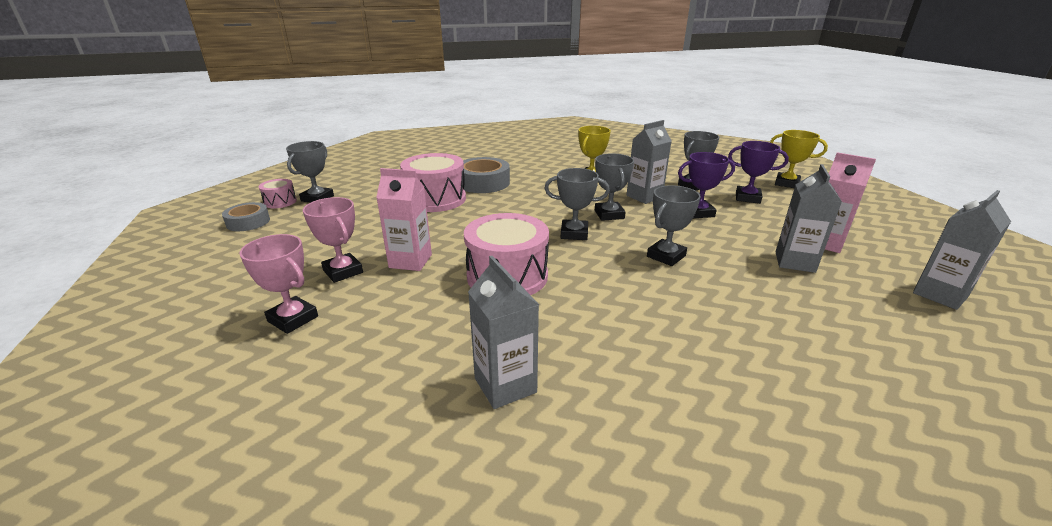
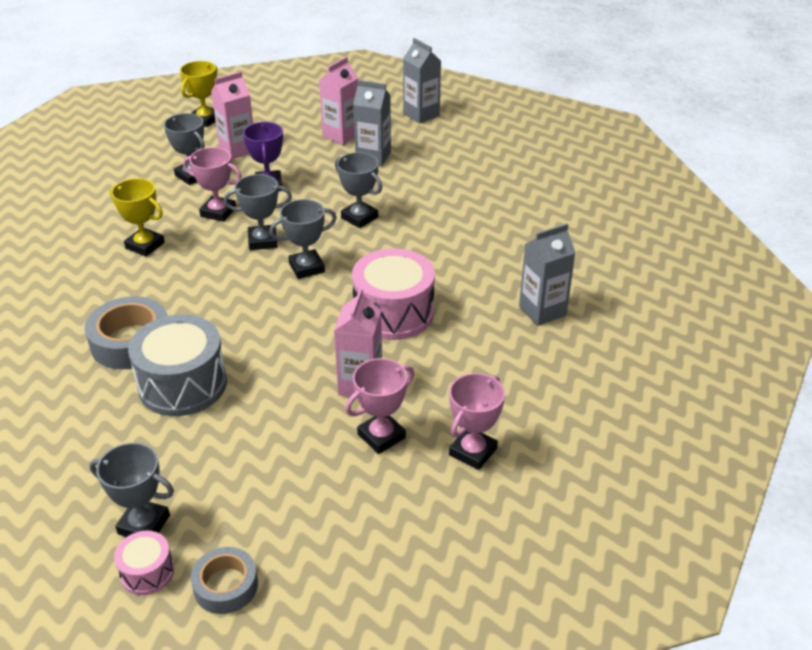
camera: 90 degrees left, 10 degrees up
pink drum [400,153,466,212] -> grey drum [128,314,227,416]
grey trophy [544,168,610,240] -> grey trophy turned 60 degrees clockwise [269,199,337,279]
grey carton [626,120,672,204] -> pink trophy [183,147,242,222]
purple trophy [728,141,789,204] -> pink carton [211,72,253,160]

